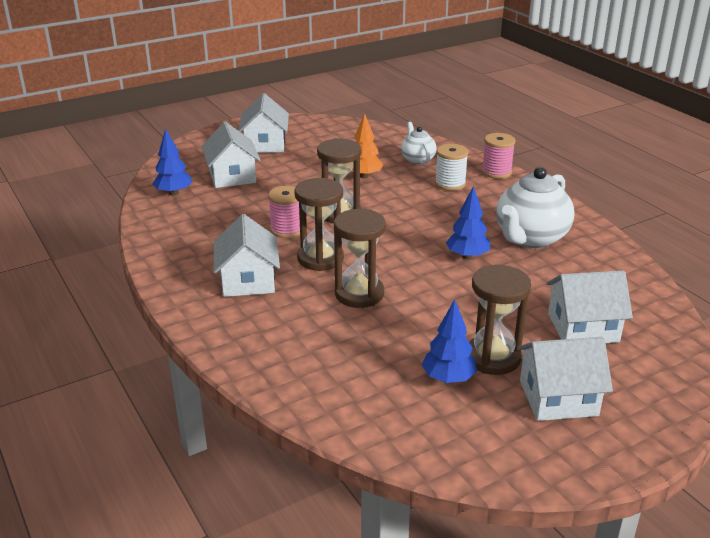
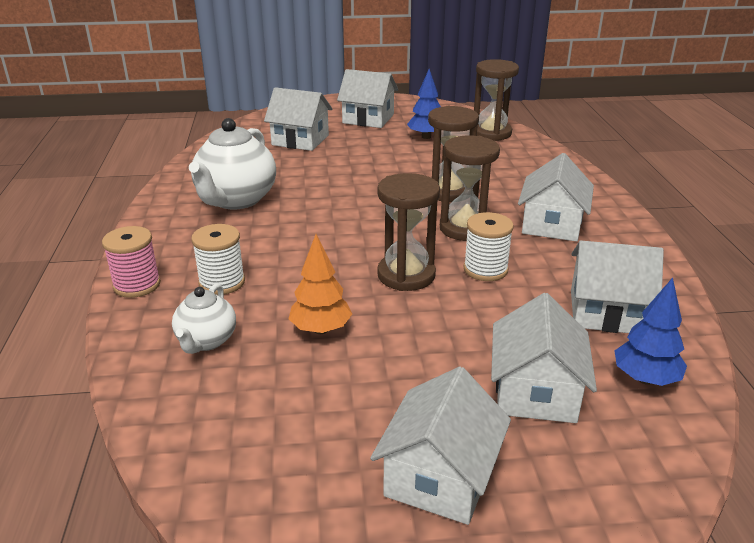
camera: 155 degrees left, 0 degrees up
pink spool [268,186,300,238] -> white spool [464,212,514,281]
blue tree [446,186,490,259] -> none
brown hourglass [469,265,531,375] -> brown hourglass moved to [474,59,519,141]
white teapot [496,167,575,248] -> white teapot turned 135 degrees clockwise [189,118,276,209]
none -> white house [571,241,664,333]

